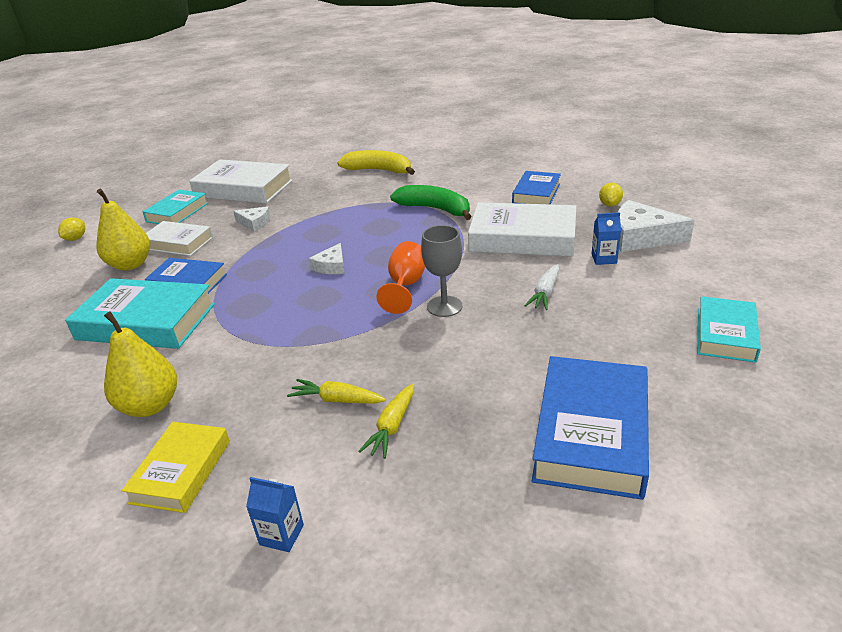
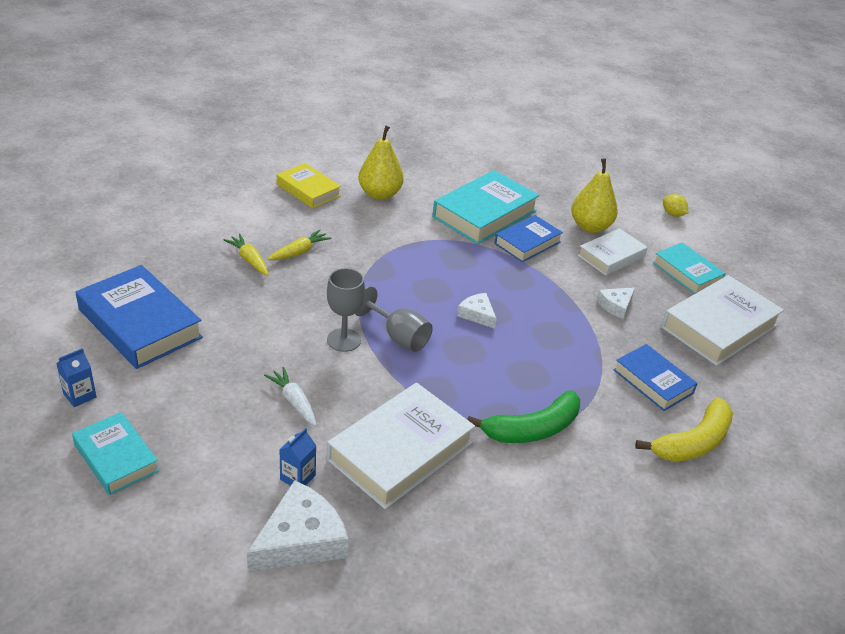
camera: 115 degrees right, 5 degrees up
blue carton [246,477,304,552] -> blue carton moved to [56,348,96,407]
orange goblet [376,241,425,314] -> grey goblet [355,286,433,352]
blue book [512,171,561,204] -> blue book moved to [614,344,698,411]
yellow lemon [599,183,623,207] -> none

